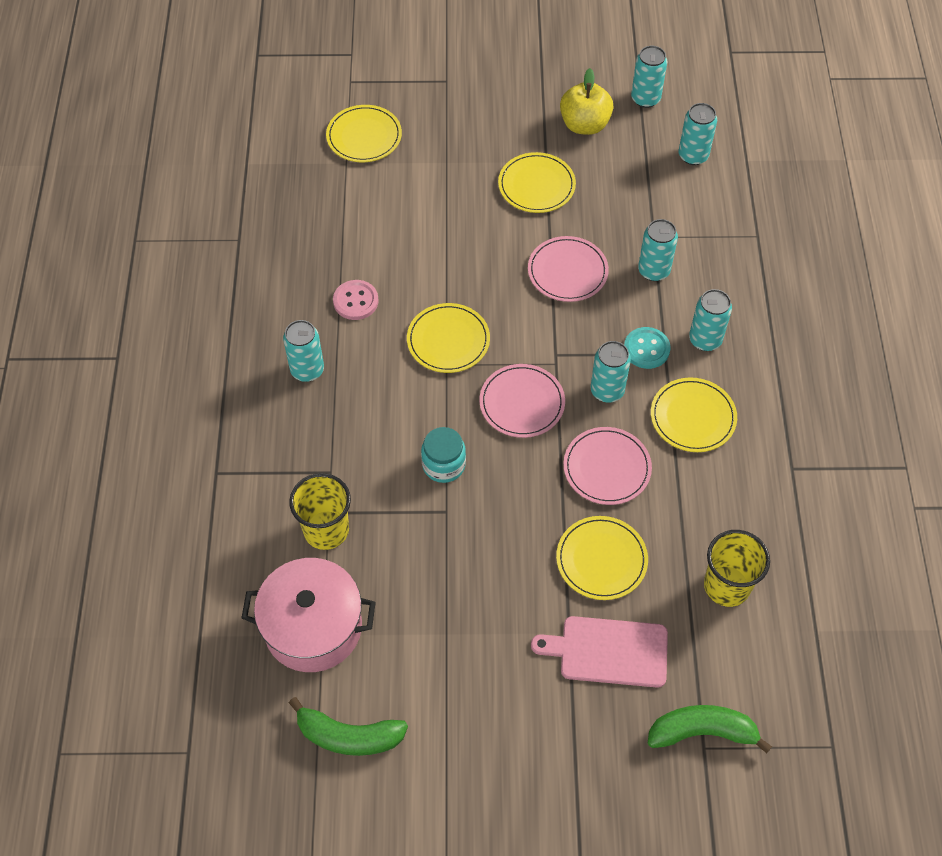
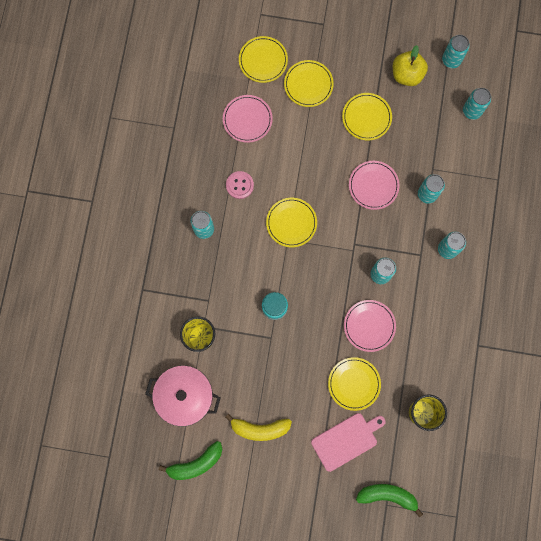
camera: 10 degrees right, 20 degrees up
green banana [289,697,408,756] -> green banana turned 45 degrees counterclockwise [159,441,222,480]
pink plate [479,364,565,438] -> pink plate moved to [223,95,273,143]
pink cutting board [531,616,668,688] -> pink cutting board turned 135 degrees clockwise [311,413,385,472]
turquoise button [624,327,671,369] -> none
yellow plate [651,378,737,452] -> yellow plate moved to [284,60,334,107]
none -> yellow banana [225,413,292,441]

